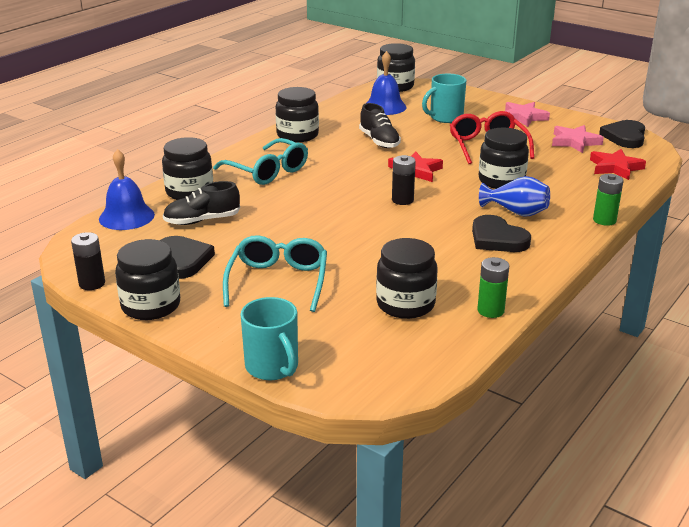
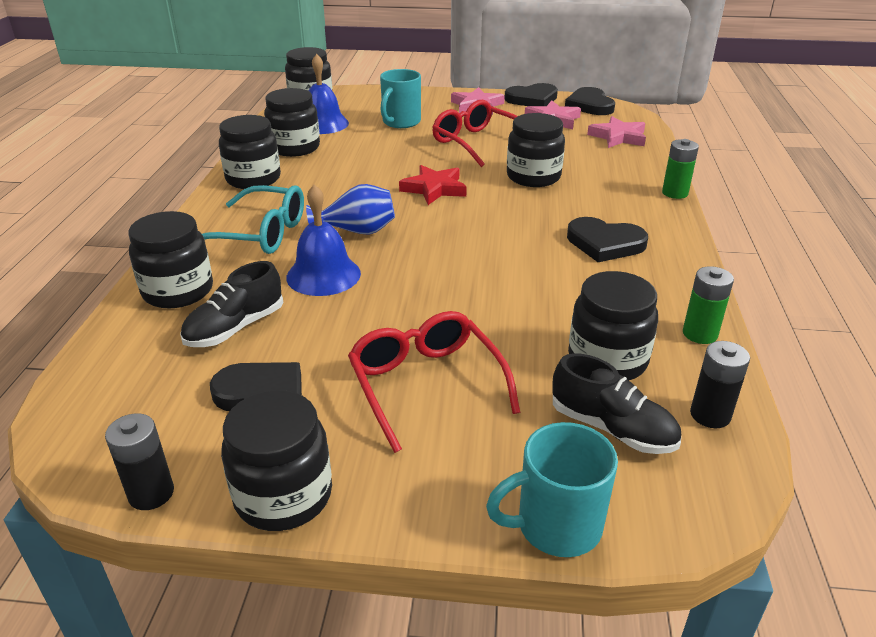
camera: 30 degrees left, 5 degrees up
blue bell [99,149,155,230] -> blue bell moved to [286,185,361,296]
turquoise glasses [223,235,327,312] -> red glasses [348,311,520,453]
turquoise mug [240,297,298,380] -> turquoise mug turned 135 degrees clockwise [486,422,618,557]
black shoe [359,103,401,148] -> black shoe moved to [552,353,681,454]
black battery [392,155,416,205] -> black battery moved to [690,341,750,428]
blue vase [479,176,550,217] -> blue vase moved to [306,184,395,235]
red star [590,149,646,180] -> pink star [587,116,646,148]
none -> black jar [264,88,320,157]
none -> black heart [504,83,558,106]

